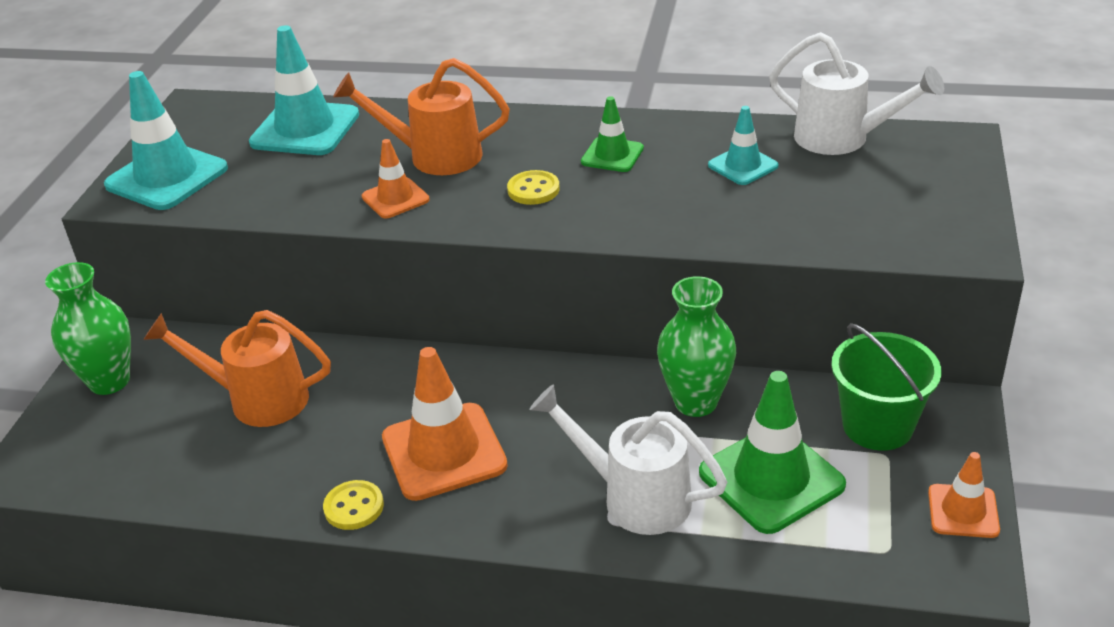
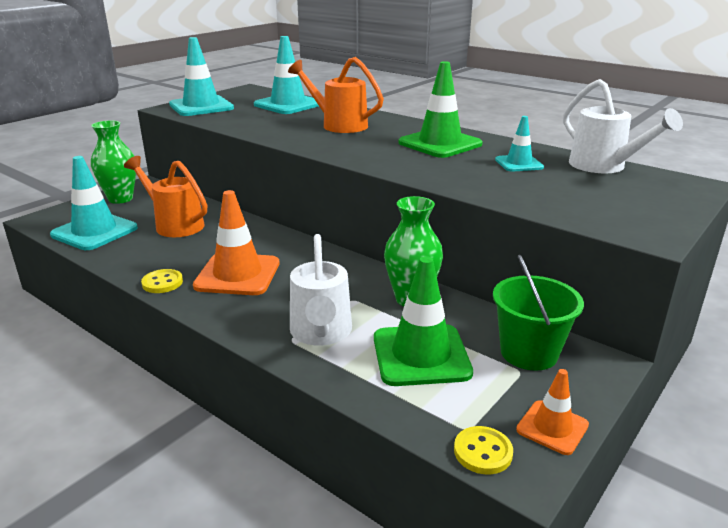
camera: 25 degrees right, 10 degrees down
orange traffic cone [362,139,430,218] -> none
yellow button [507,170,560,205] -> yellow button moved to [454,426,513,475]
white watering can [529,384,727,535] -> white watering can turned 150 degrees counterclockwise [290,234,352,346]
green traffic cone [581,96,644,172] -> green traffic cone [398,61,483,158], size x1.80
none -> turquoise traffic cone [50,156,138,250]

